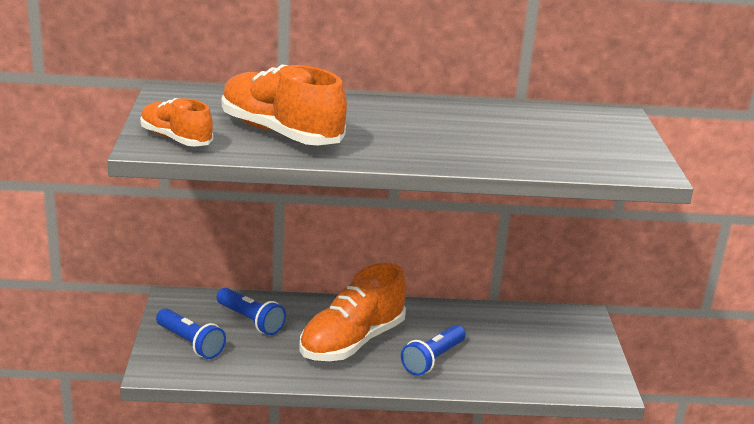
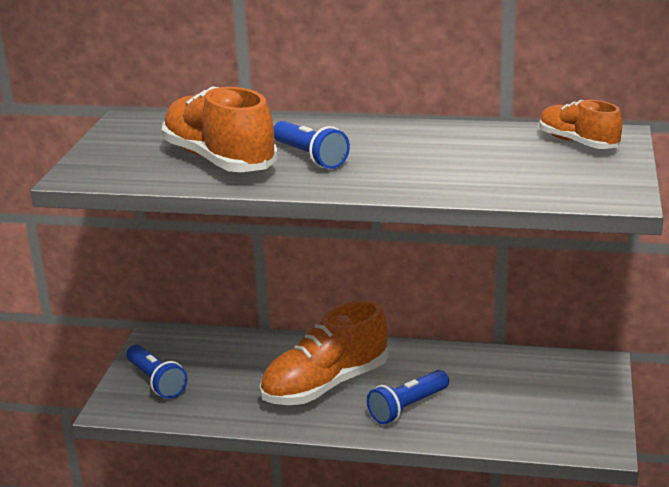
camera: 15 degrees right, 0 degrees up
orange shoe [140,98,213,147] -> orange shoe moved to [539,100,622,149]
blue flashlight [217,288,286,335] -> blue flashlight moved to [274,121,350,169]

